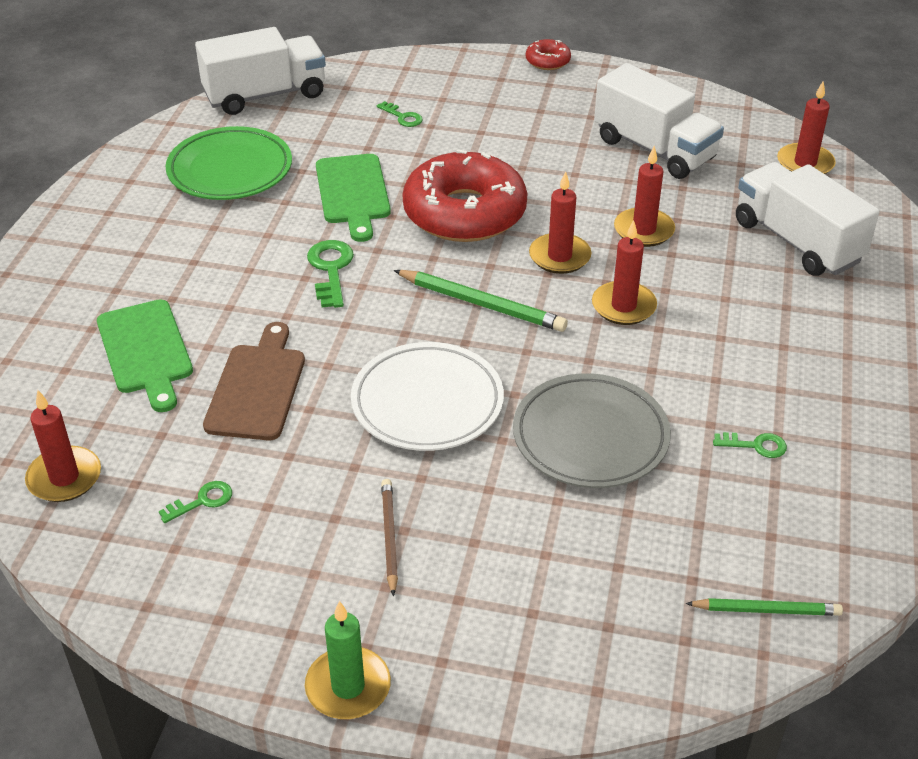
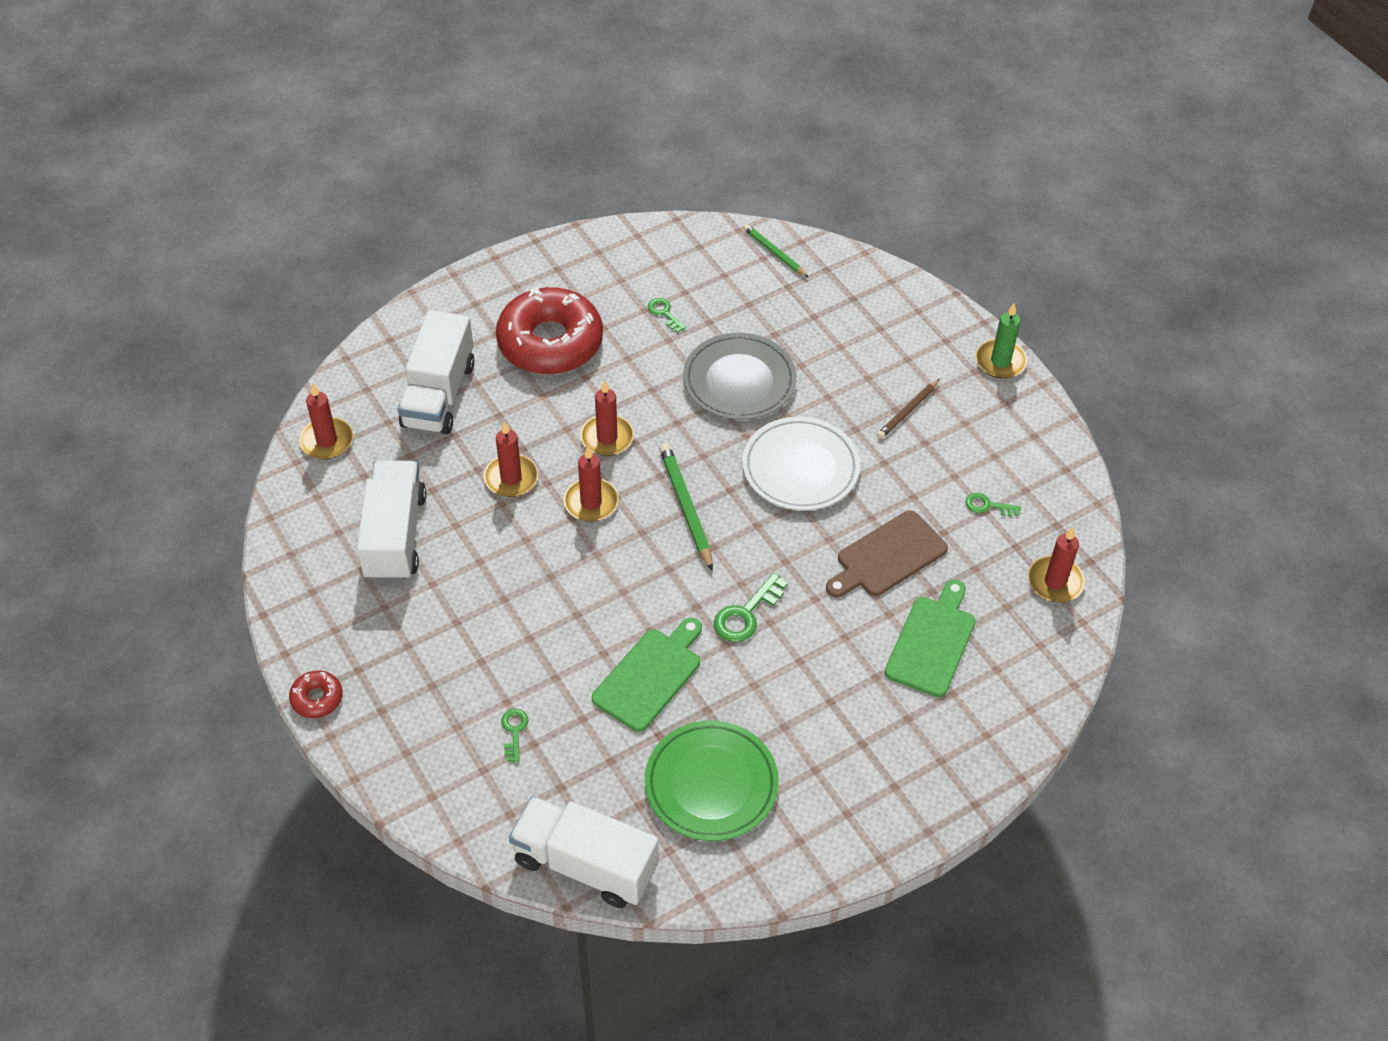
camera: 135 degrees left, 10 degrees up
red donut [402,149,527,242] -> red donut moved to [496,287,603,375]

